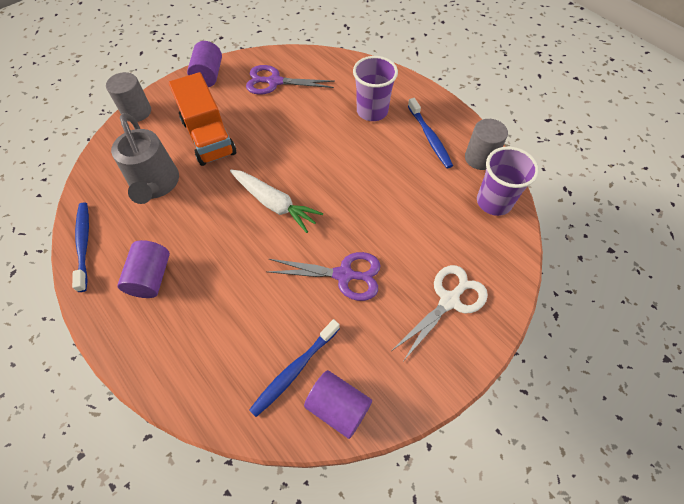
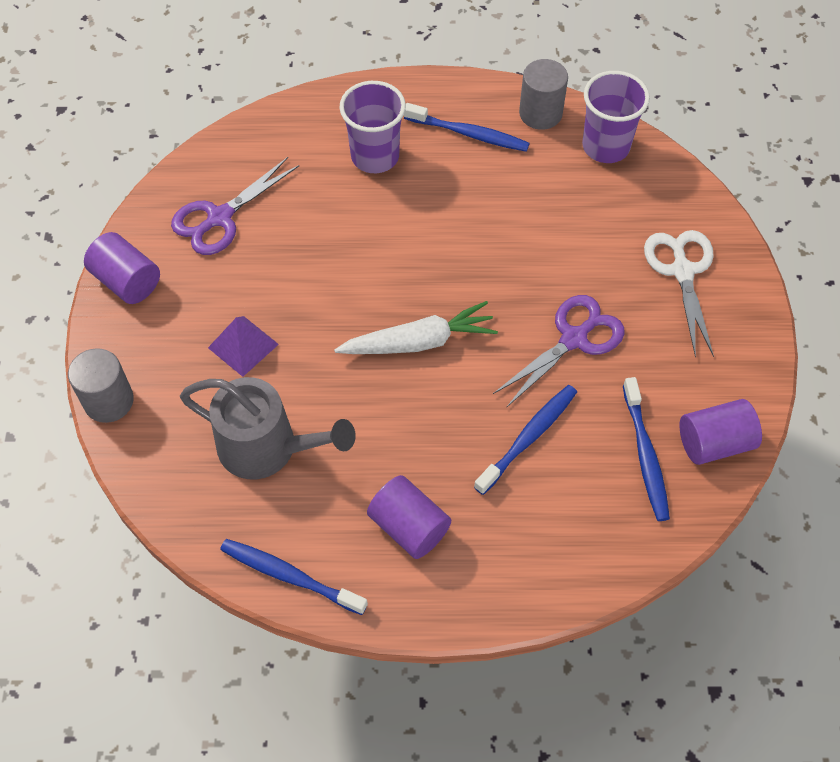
camera: 50 degrees left, 0 degrees up
orange truck [169,72,236,166] -> purple pyramid [208,316,279,377]
none -> blue toothbrush [474,385,577,495]

